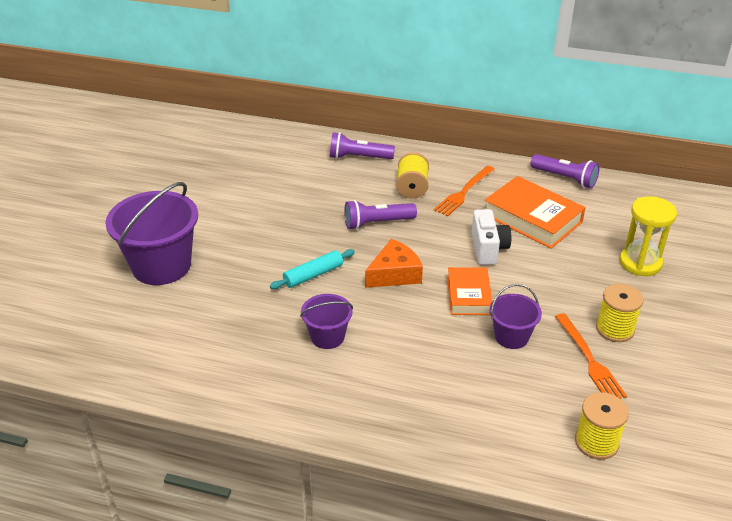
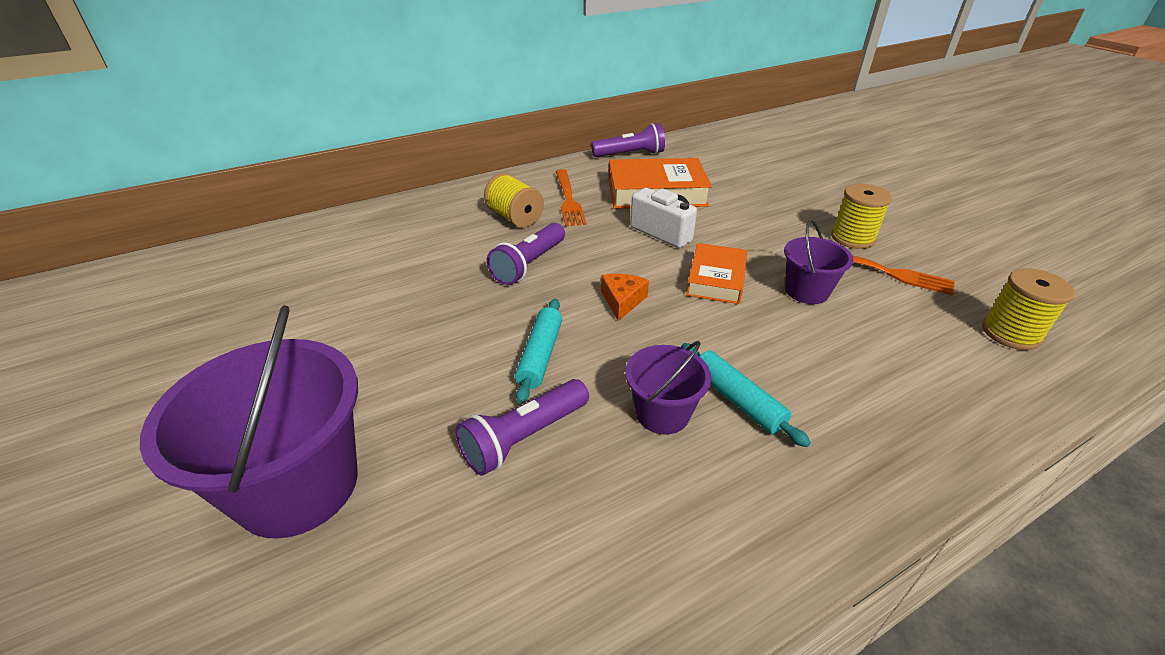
camera: 45 degrees left, 0 degrees up
purple flashlight [330,132,395,159] -> purple flashlight moved to [455,379,589,476]
orange cheese [365,239,423,288] -> orange cheese [601,274,649,321], size x0.66
orange book [447,267,492,315] -> orange book turned 60 degrees clockwise [686,243,747,304]
yellow hourglass [619,196,677,276] -> none
none -> turquoise rolling pin [681,343,811,447]

